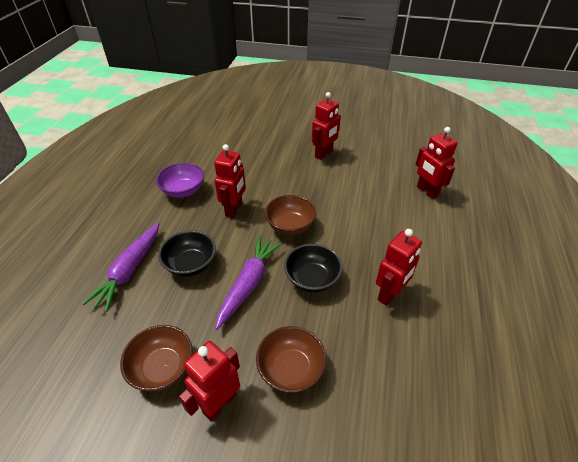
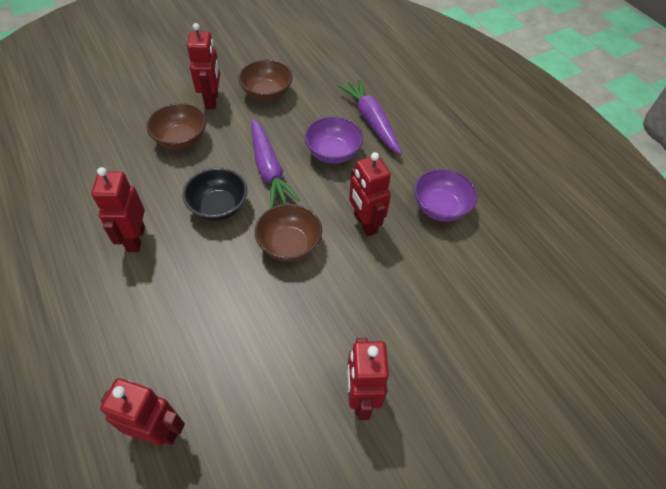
camera: 135 degrees right, 10 degrees up
black bowl [158,230,216,277] -> purple bowl [304,116,363,164]

